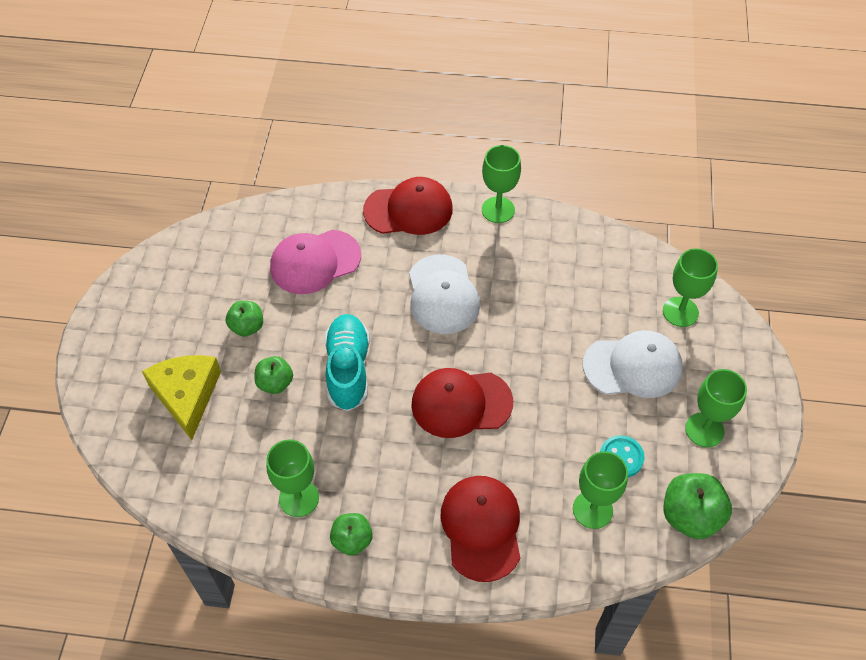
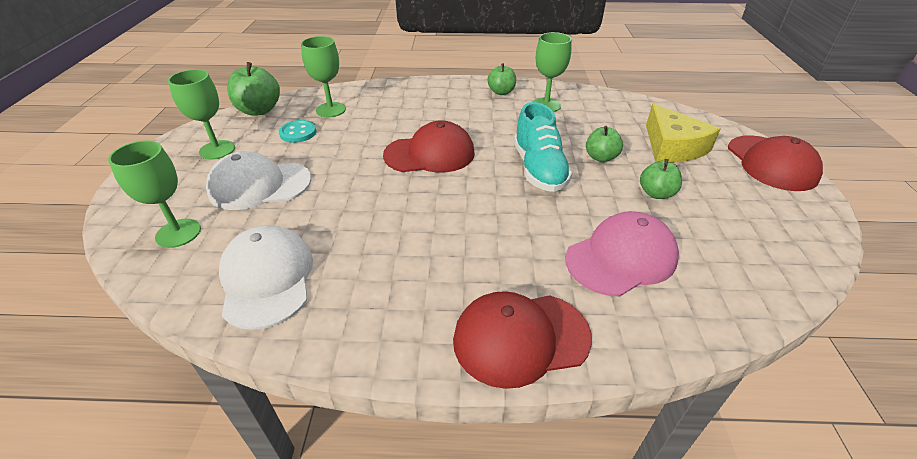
camera: 175 degrees right, 15 degrees down
white cap [409,254,480,334] -> white cap moved to [219,225,313,330]
red cap [440,476,520,582] -> red cap moved to [728,135,823,191]
green goblet [482,145,521,223] -> none

